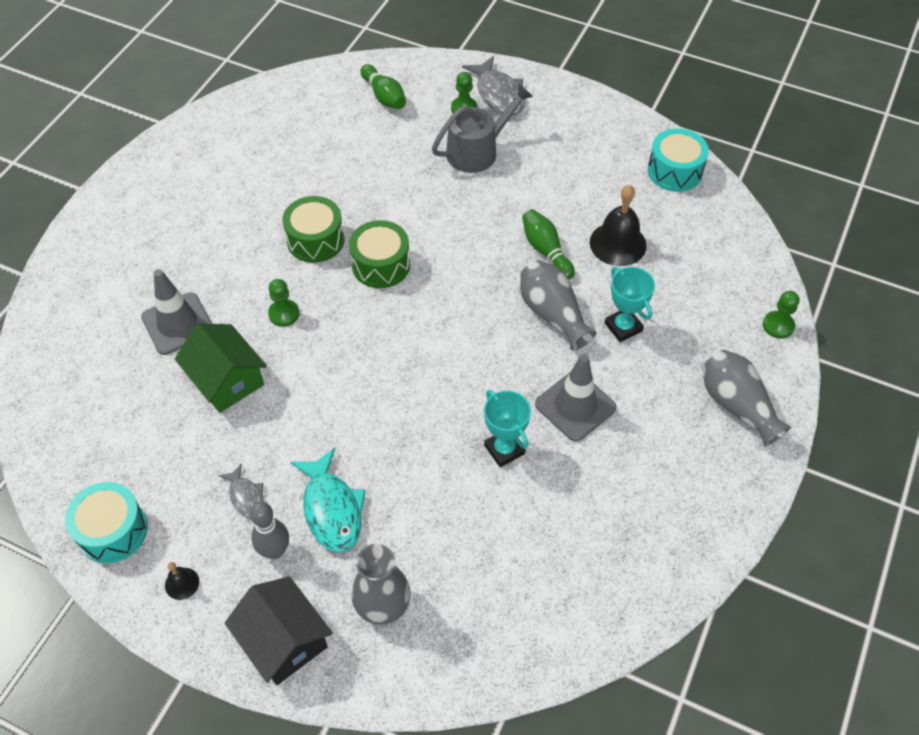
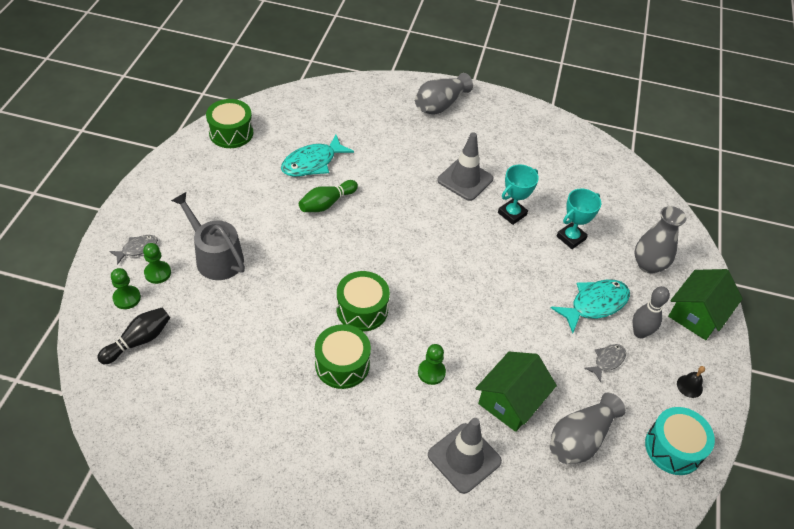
camera: 105 degrees left, 5 degrees down
black house [225,576,333,685] -> green house [668,269,743,340]
green bowling pin [360,64,406,109] -> black bowling pin [97,308,170,364]
grey fish [462,56,525,116] -> grey fish [109,235,158,265], size x0.56
grey vase [520,260,597,351] -> grey vase moved to [550,392,626,464]
black bell [590,185,647,266] -> turquoise fish [281,135,354,177]
turquoise trophy [605,267,655,342] -> turquoise trophy moved to [556,189,601,249]
turquoise drum [648,128,709,192] -> green drum [206,99,254,148]
green pawn [763,291,799,339] -> green pawn moved to [111,268,141,309]

